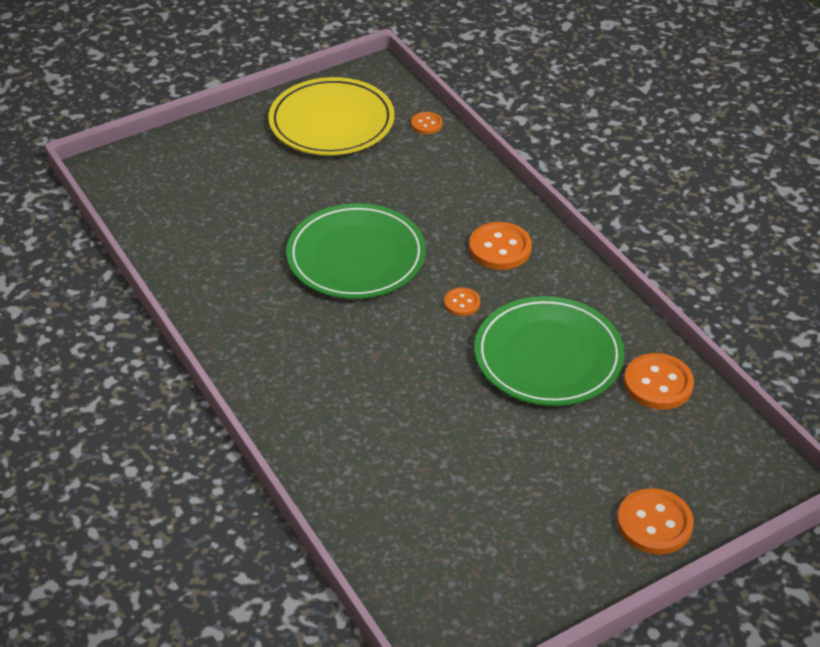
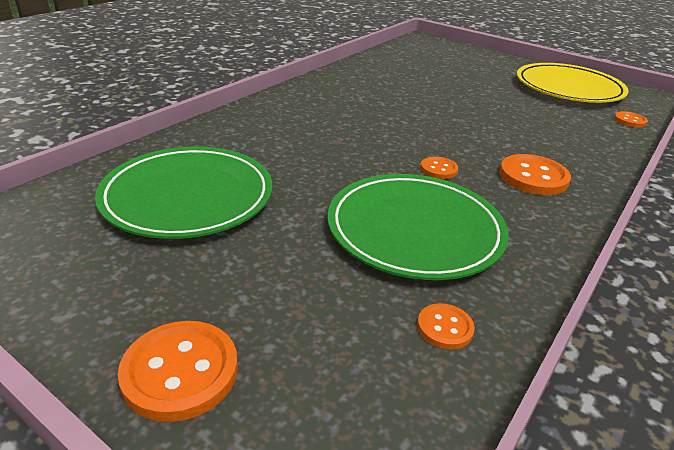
camera: 65 degrees right, 10 degrees down
green plate [286,203,426,299] -> green plate moved to [95,147,272,239]
orange button [624,353,694,410] -> orange button [417,303,475,349], size x0.56

